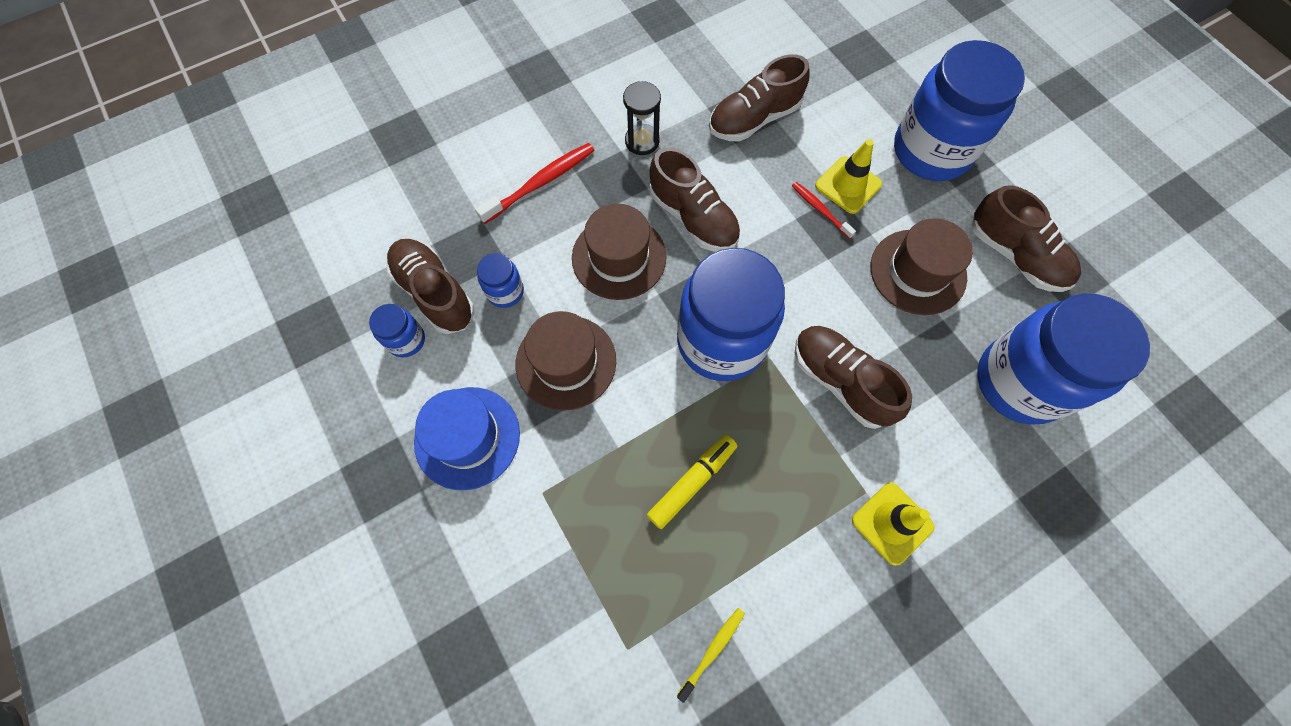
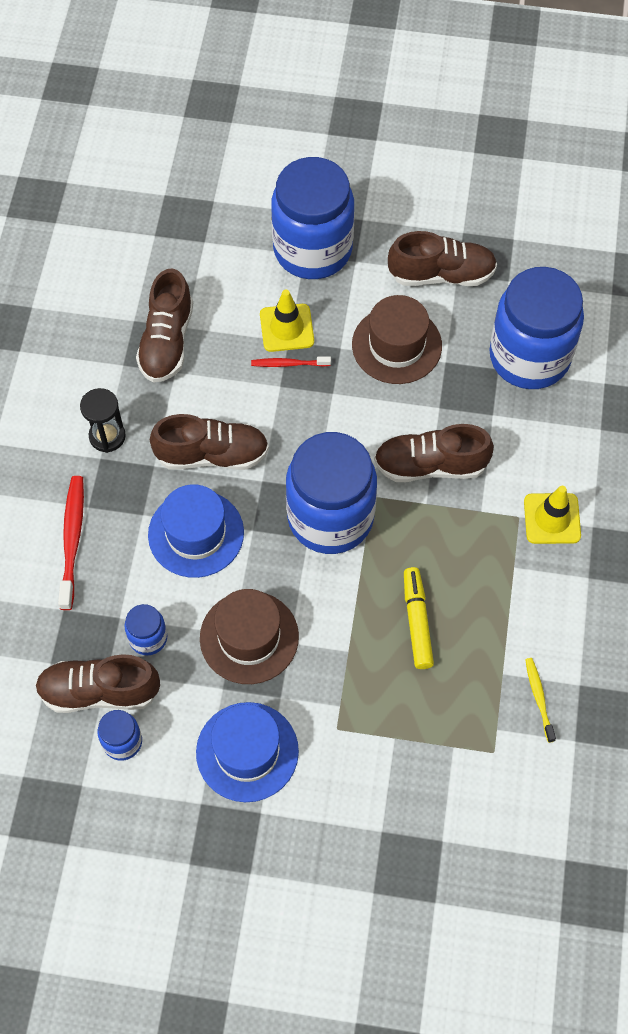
camera: 50 degrees left, 5 degrees down
brown hat [572,204,667,300] -> blue hat [148,484,244,578]

